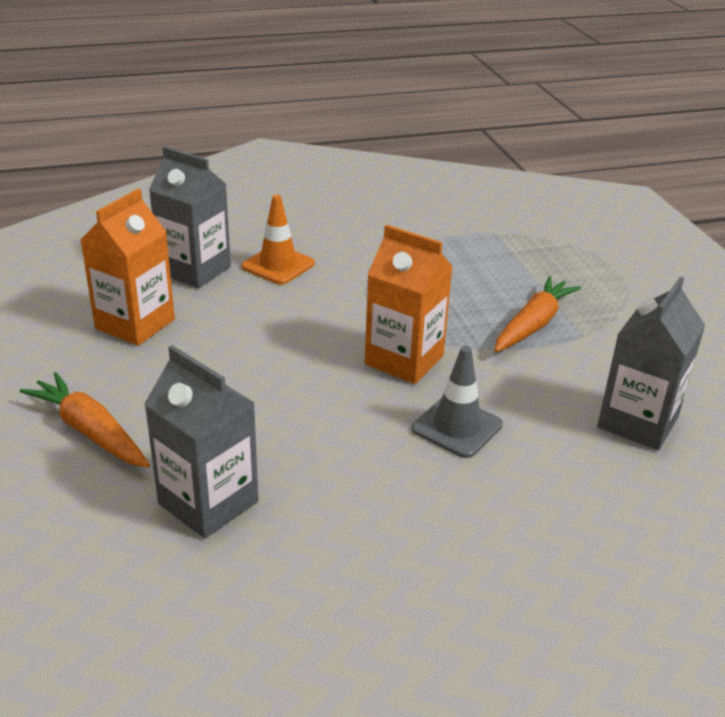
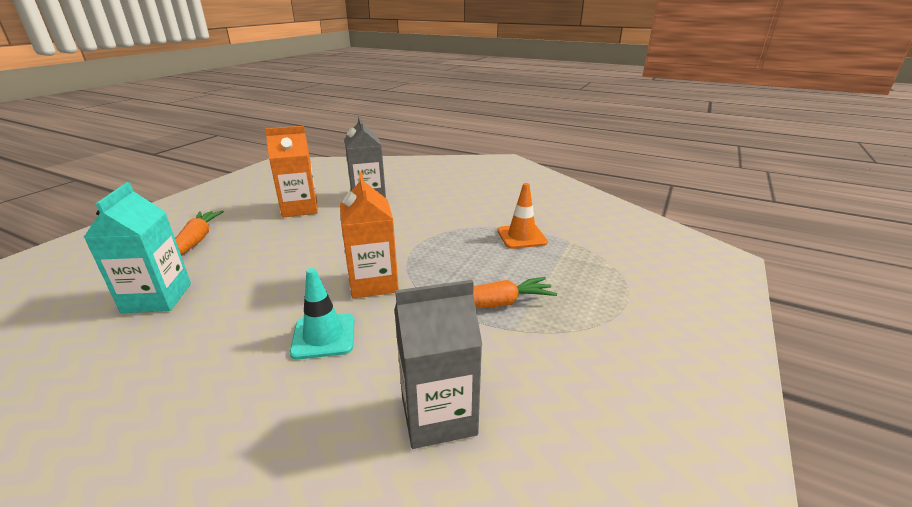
camera: 45 degrees right, 5 degrees down
grey carton [144,345,259,539] -> turquoise carton [84,182,191,313]
orange traffic cone [241,195,315,284] -> orange traffic cone moved to [497,183,548,249]
grey traffic cone [412,346,503,458] -> turquoise traffic cone [290,268,354,360]

